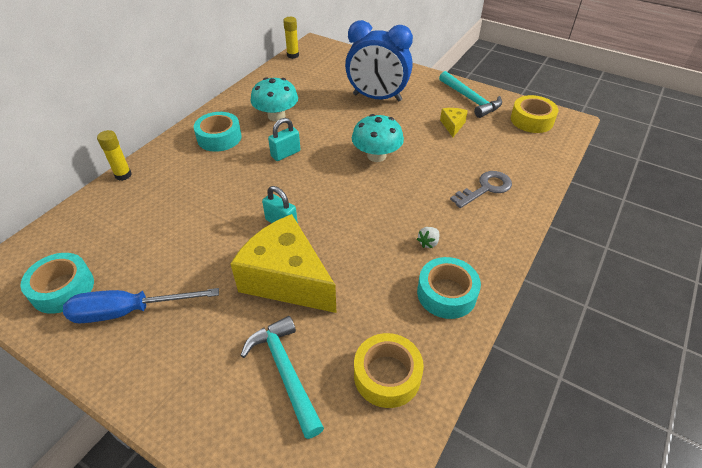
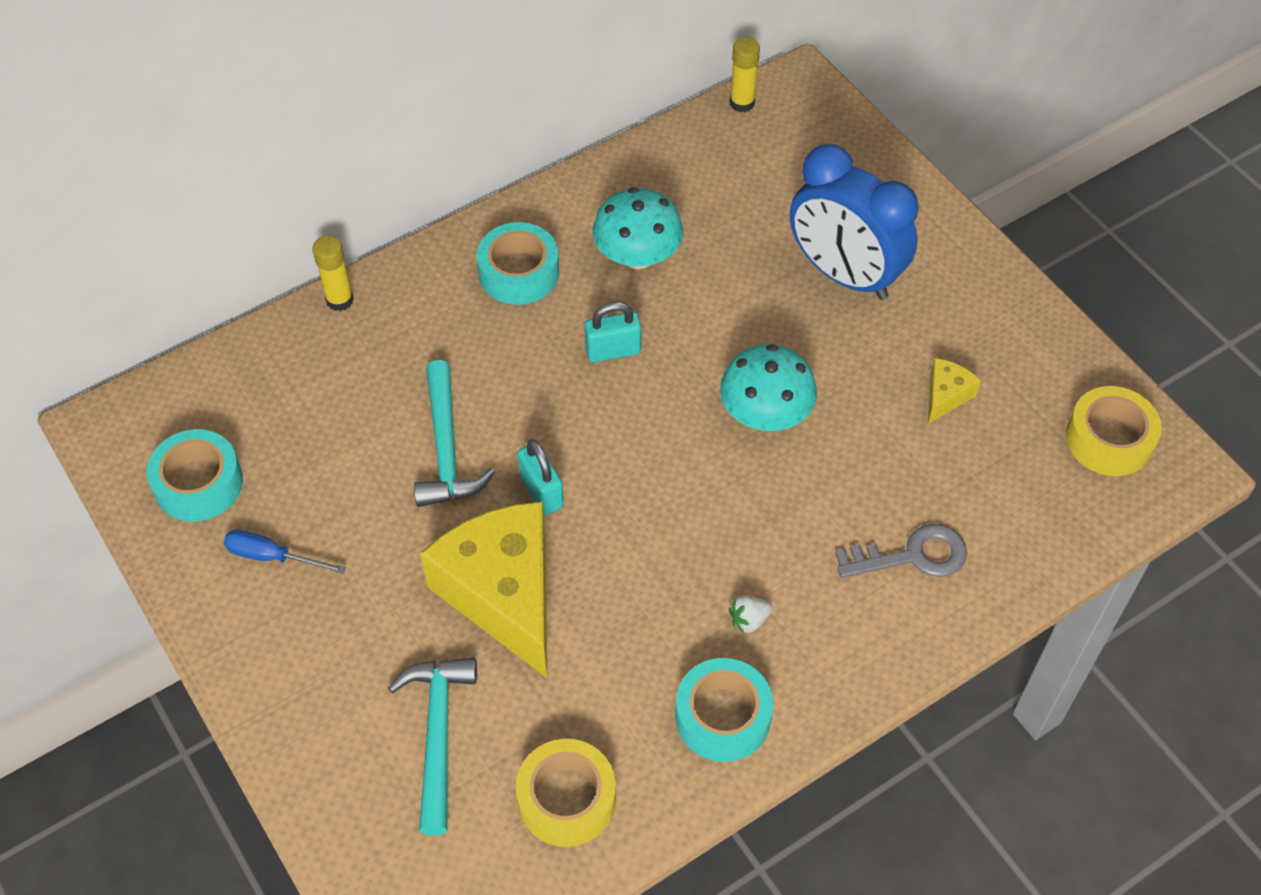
camera: 25 degrees right, 10 degrees up
blue screwdriver [63,288,219,323] -> blue screwdriver [224,529,346,574], size x0.59
turquoise hammer [439,71,502,118] -> turquoise hammer moved to [414,360,495,507]

